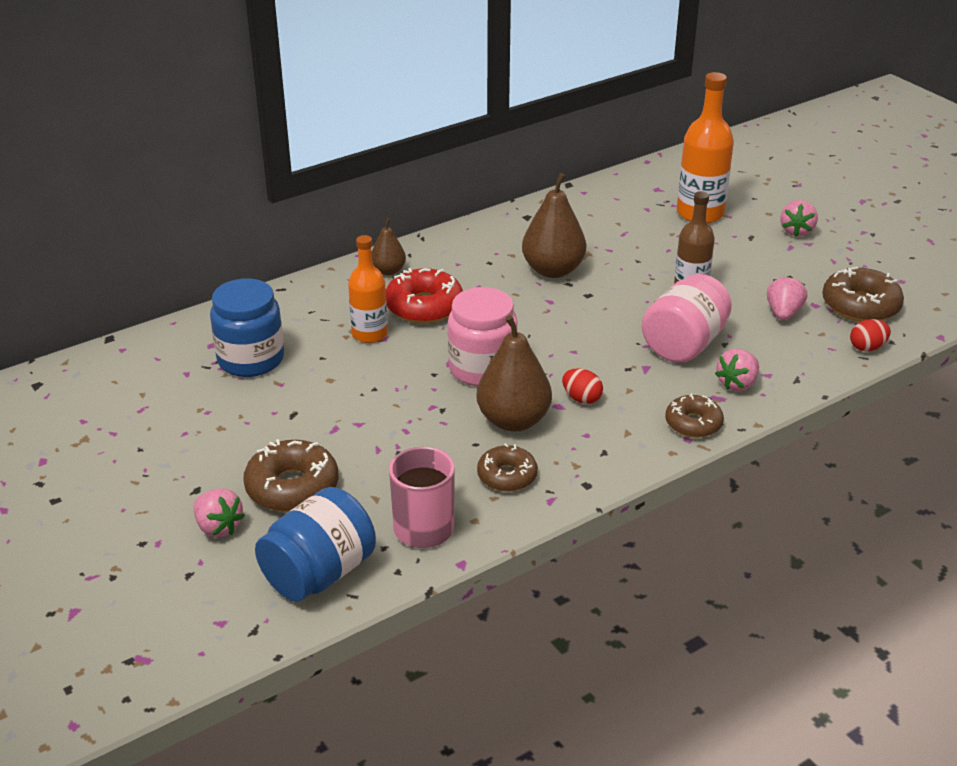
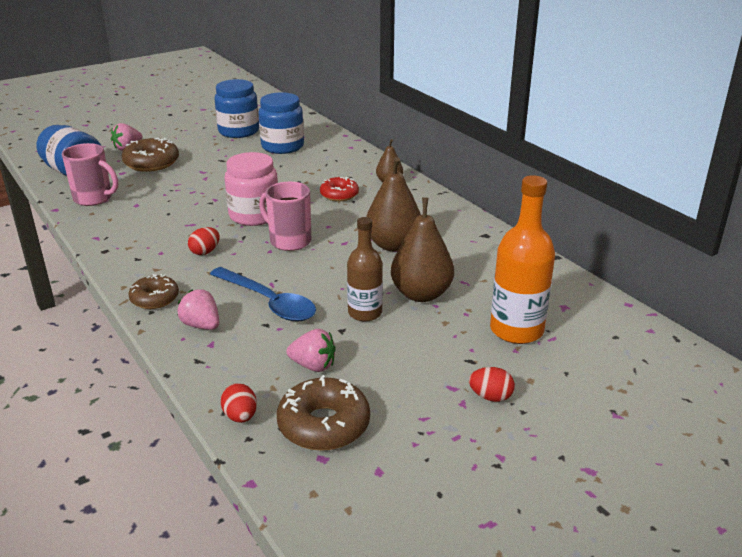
camera: 90 degrees right, 5 degrees down
orange bottle [348,235,388,343] -> none
red donut [386,268,463,323] -> red donut [320,177,359,201], size x0.65
brown pear [476,315,552,432] -> brown pear moved to [391,198,454,302]
brown donut [477,444,538,492] -> none
pink jar [642,274,732,363] -> blue spoon [210,267,316,322]
pink strawberry [780,200,818,236] -> red egg [469,367,515,402]
none -> blue jar [215,79,259,138]
none -> pink mug [259,182,311,251]

